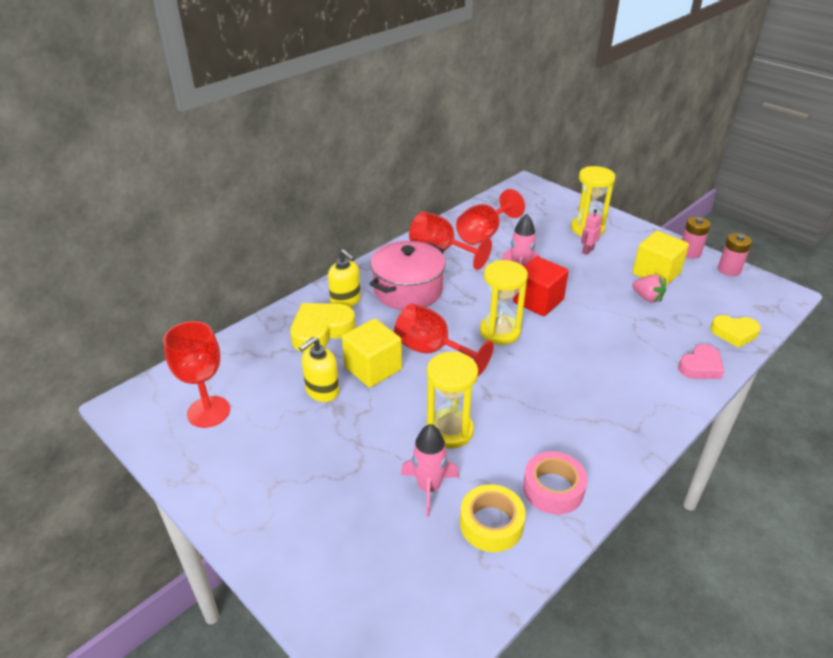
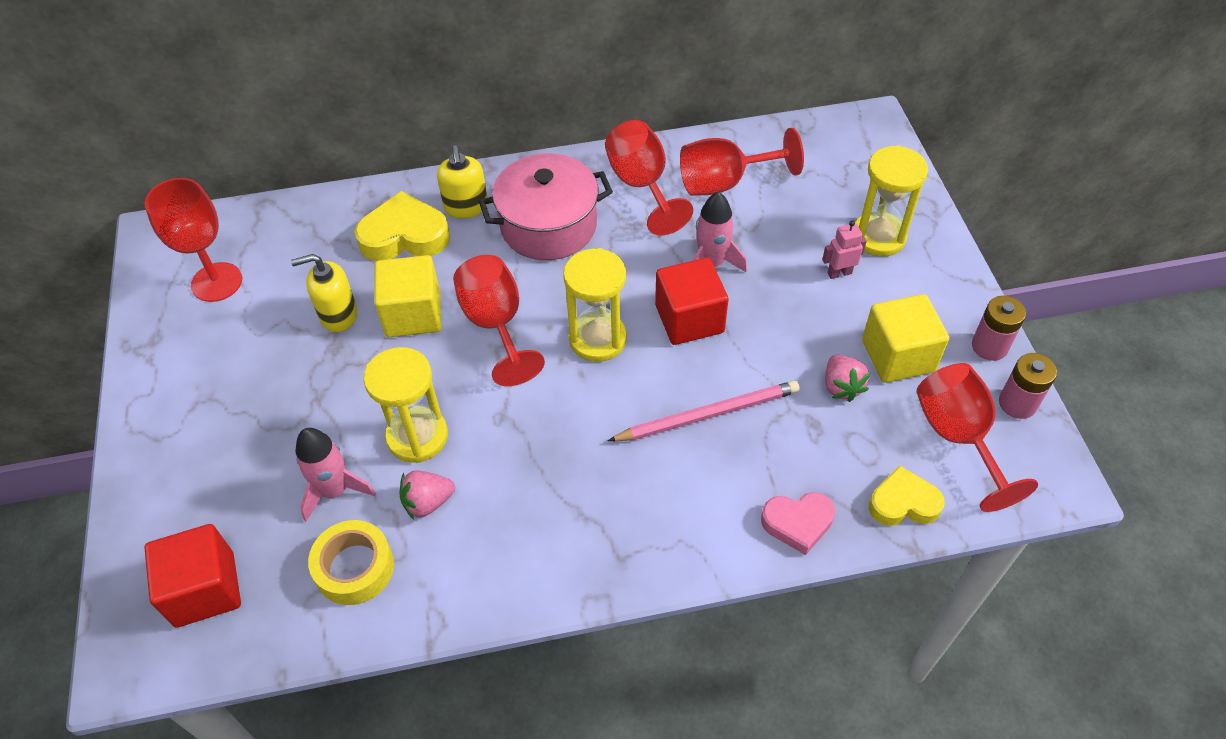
camera: 35 degrees right, 15 degrees up
pink tape [523,451,588,514] -> none
yellow heart [710,315,761,348] -> yellow heart turned 135 degrees clockwise [869,465,945,526]
none -> red cube [144,524,241,628]
none -> pink strawberry [399,470,455,520]
none -> pink pencil [608,381,800,441]
none -> red goblet [916,363,1038,512]

